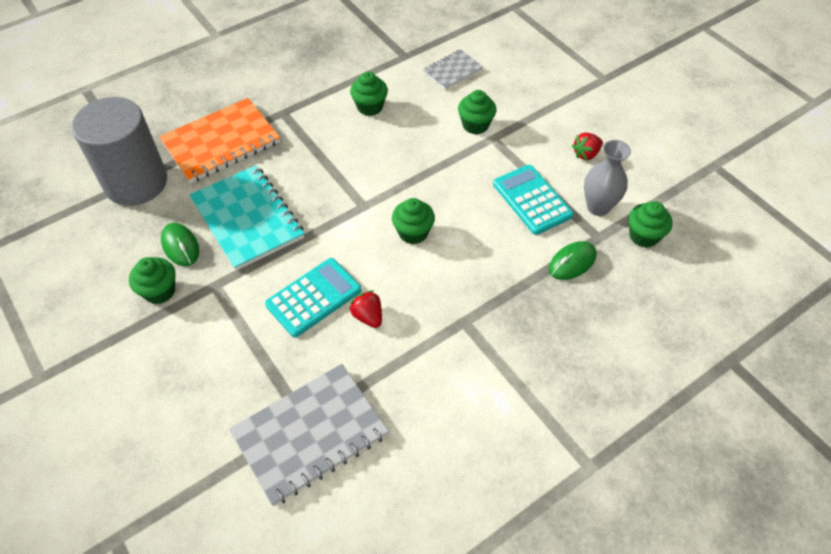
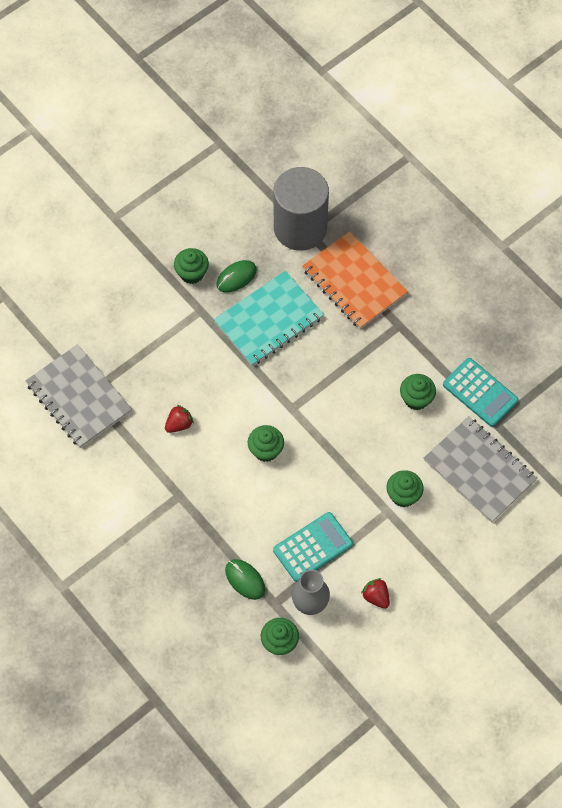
camera: 85 degrees right, 10 degrees up
turquoise calculator [265,258,361,337] -> turquoise calculator moved to [443,358,519,427]
grey notebook [423,49,483,90] -> grey notebook [424,416,538,523], size x1.84

